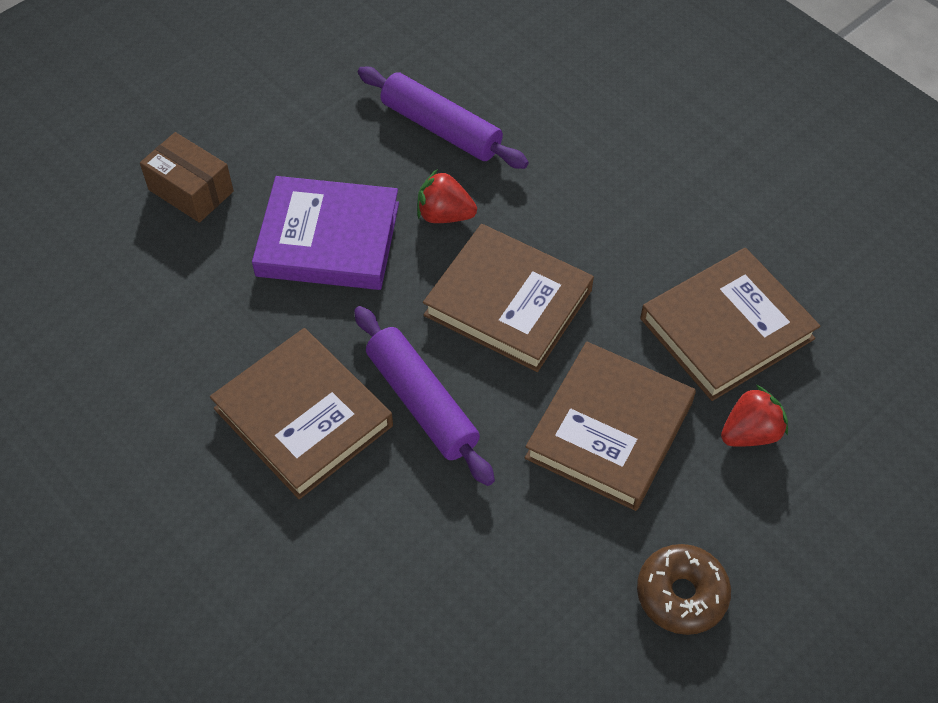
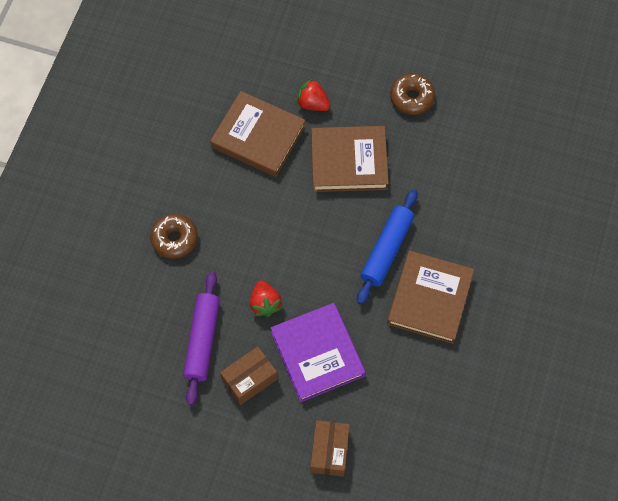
camera: 120 degrees left, 10 degrees up
purple rolling pin [354,306,495,486] -> blue rolling pin [357,189,418,304]
brown book [423,224,594,372] -> none
none -> brown donut [150,214,198,259]
none -> brown box [220,346,278,405]

